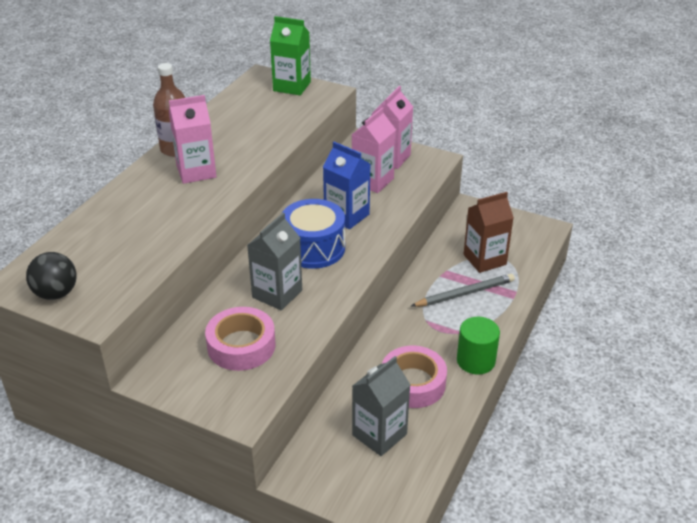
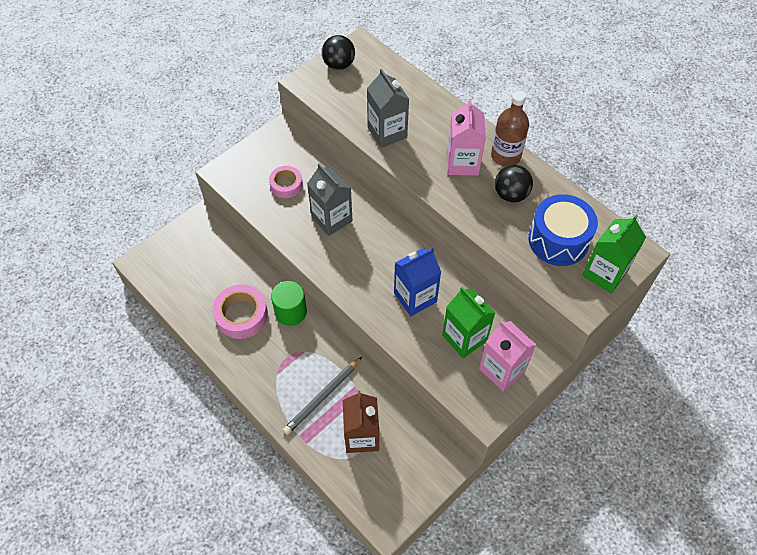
camera: 110 degrees right, 20 degrees up
pink tape [205,307,276,371] -> pink tape [269,166,303,198], size x0.64
blue drum [282,199,345,269] -> blue drum moved to [529,194,598,266]
pink carton [352,107,396,193] -> green carton [442,287,495,358]
grey carton [352,356,410,456] -> grey carton moved to [367,69,409,148]
grey pencil [411,274,515,307] -> grey pencil turned 45 degrees clockwise [283,357,362,435]
green cylinder [457,317,500,375] -> green cylinder moved to [271,281,307,326]
none -> black ball [495,165,533,203]

